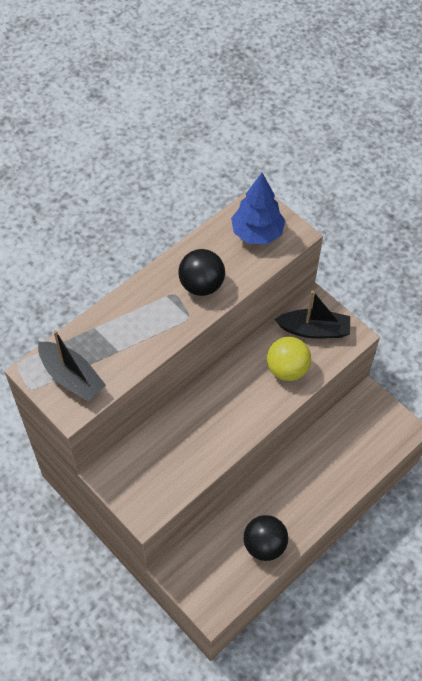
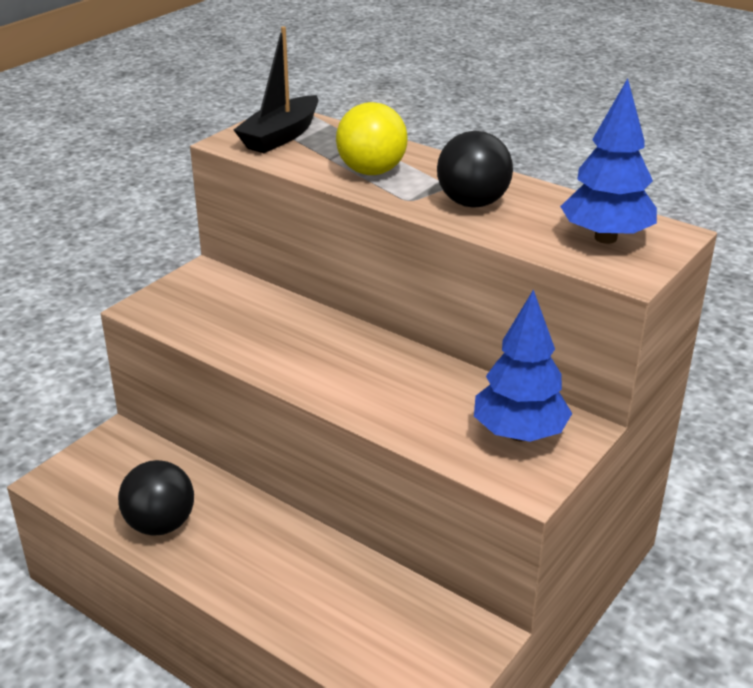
camera: 80 degrees right, 25 degrees down
yellow ball [267,337,311,381] -> yellow ball moved to [336,102,408,175]
black boat [275,290,350,339] -> blue tree [474,289,572,442]

